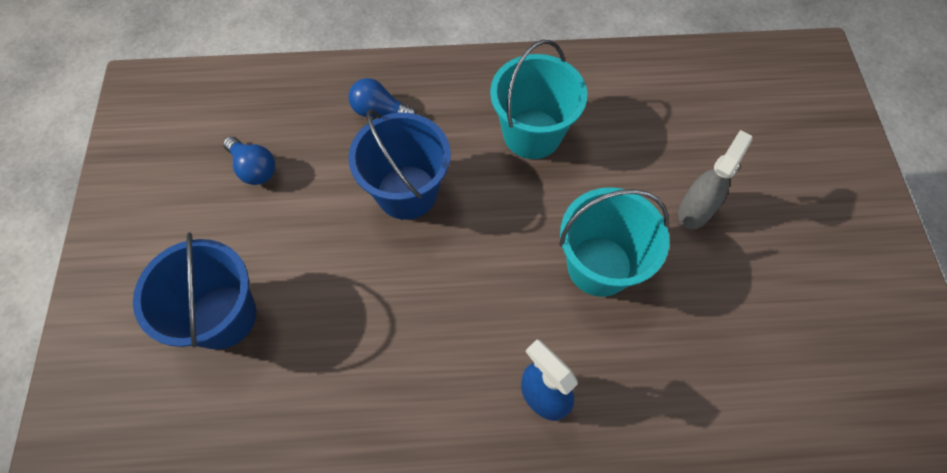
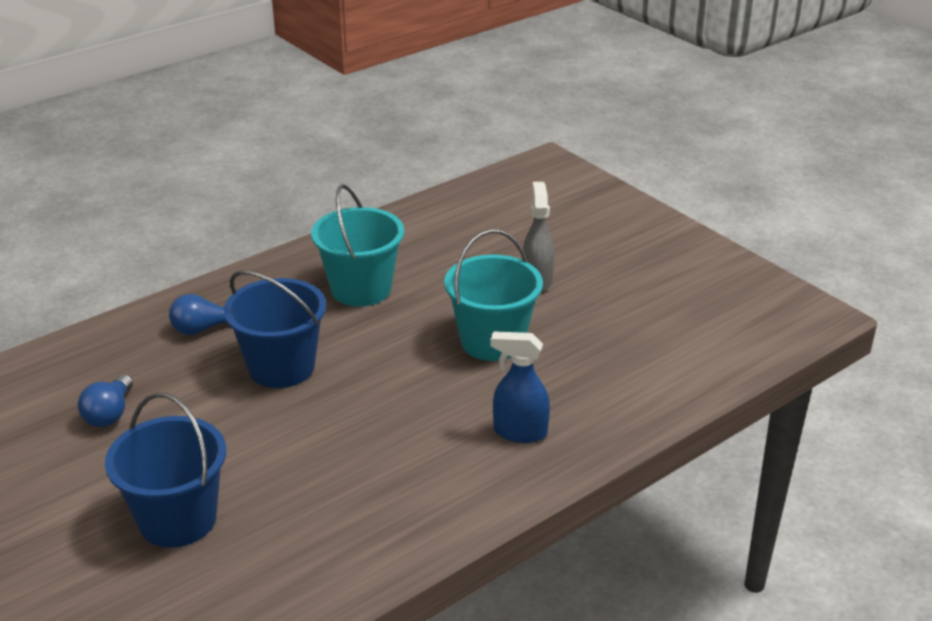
camera: 35 degrees left, 30 degrees down
blue light bulb [223,136,275,185] -> blue light bulb turned 90 degrees clockwise [78,374,133,427]

